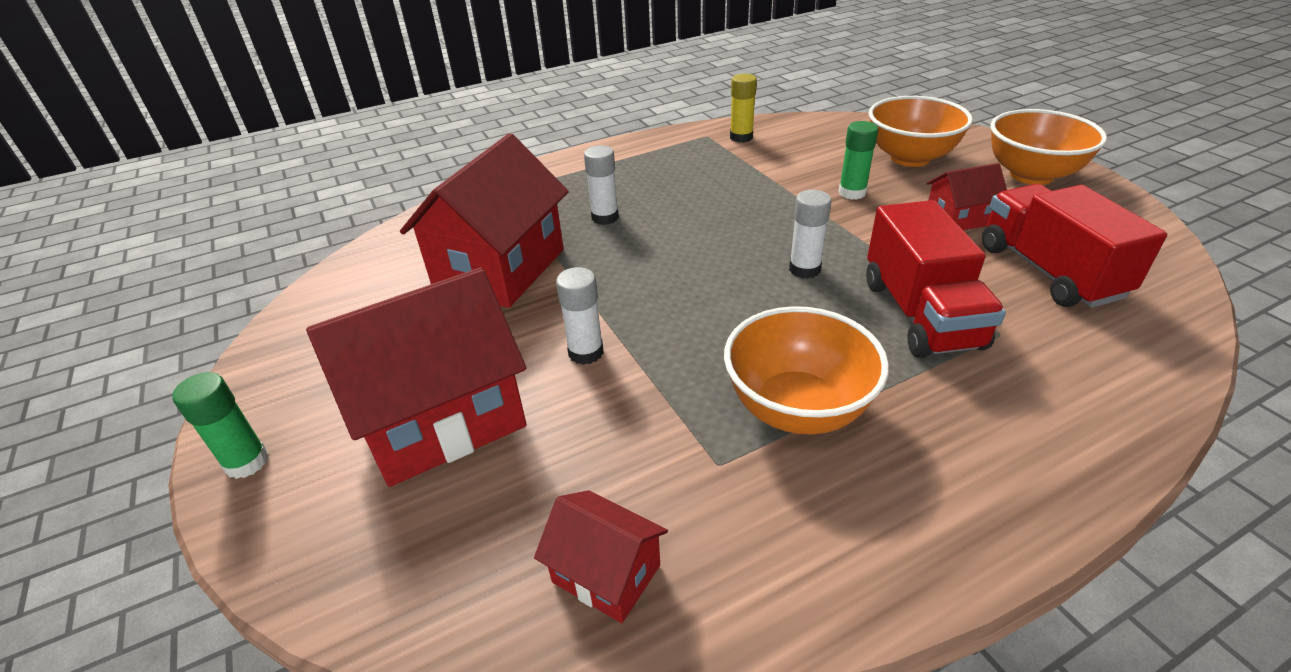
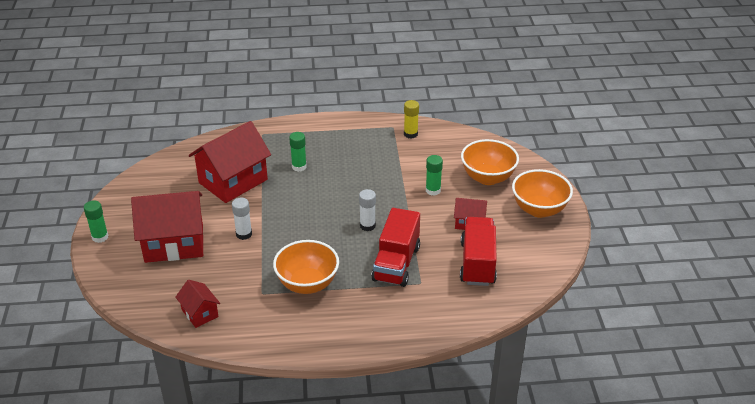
camera: 20 degrees right, 0 degrees up
white glue stick [584,145,619,225] -> green glue stick [289,132,307,172]

